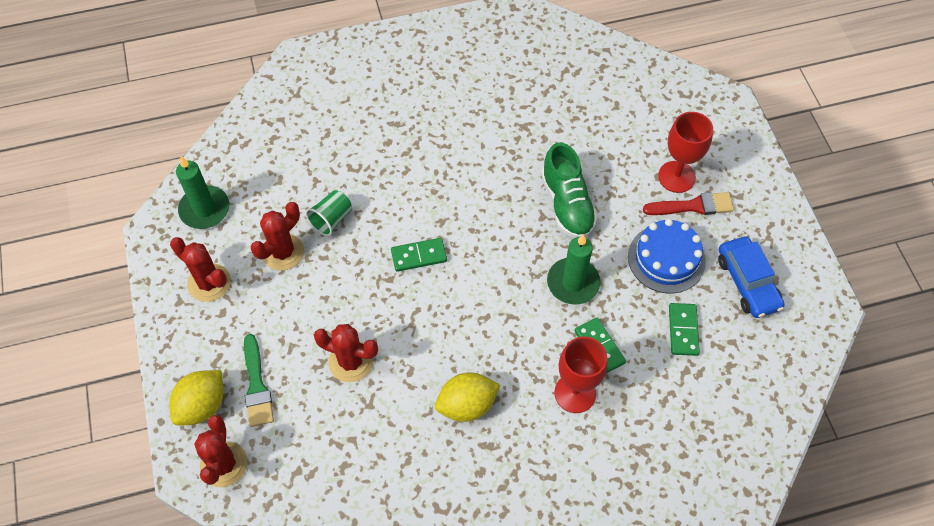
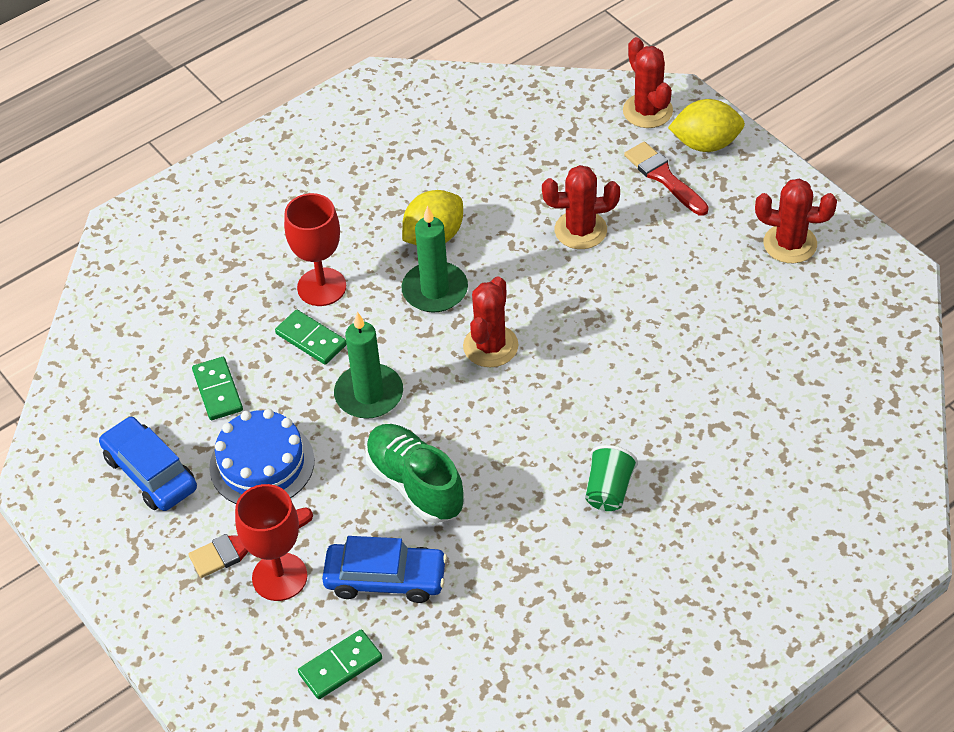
camera: 160 degrees right, 10 degrees down
yellow lemon [169,370,223,425] -> yellow lemon turned 75 degrees clockwise [668,99,745,152]
green candle [176,156,229,229] -> green candle moved to [402,206,468,313]
green brush [244,334,274,427] -> red brush [624,142,709,216]
red cactus [250,202,304,270] -> red cactus moved to [463,276,518,367]
green cup [305,190,352,236] -> green cup moved to [585,445,638,511]
green domino [391,238,447,272] -> green domino moved to [298,630,382,699]
none -> blue car [322,536,447,603]

